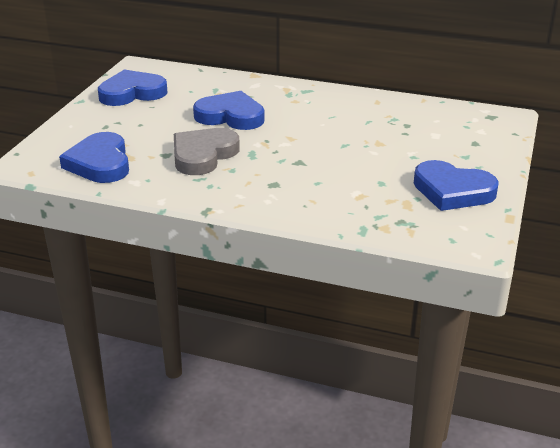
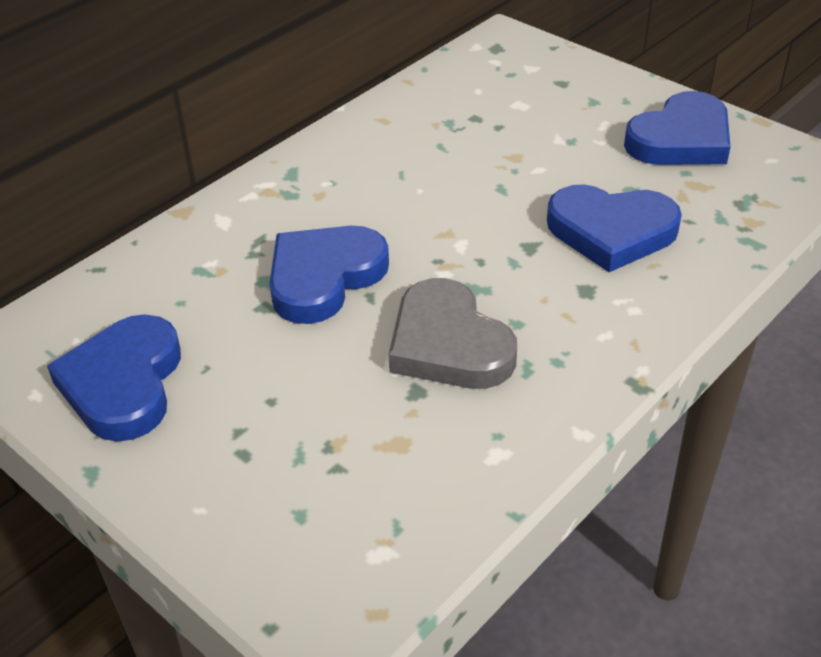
camera: 65 degrees left, 10 degrees up
blue heart [59,132,129,183] -> blue heart moved to [547,184,682,272]

